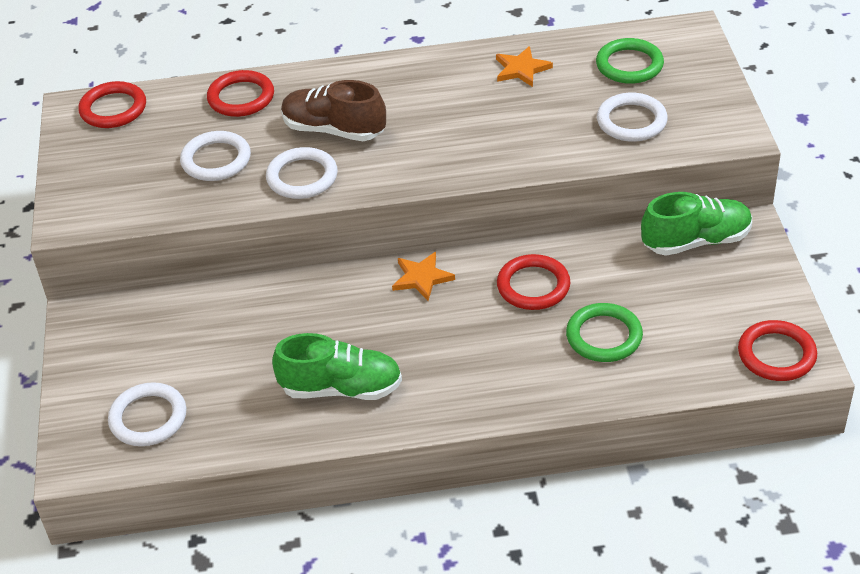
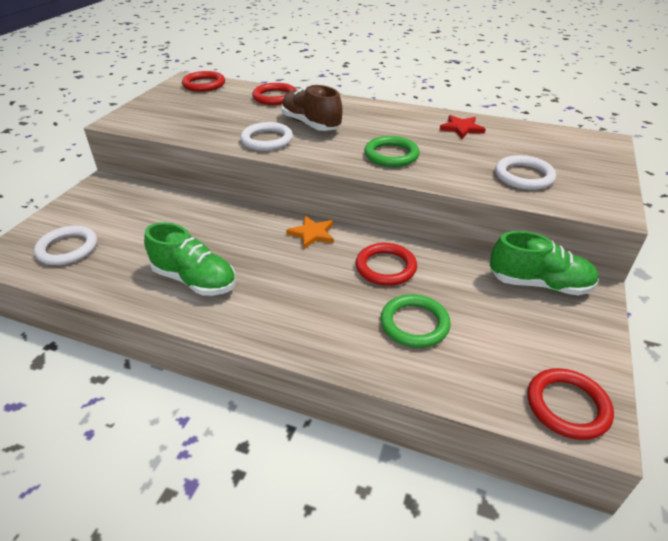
camera: 25 degrees right, 5 degrees down
white ring [180,131,251,181] -> none
orange star [496,46,553,87] -> red star [440,115,486,139]
green ring [596,38,664,84] -> green ring moved to [364,136,420,167]

